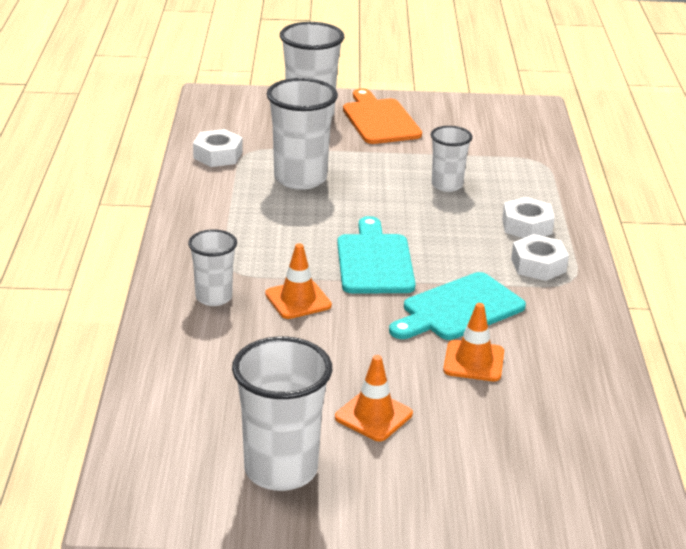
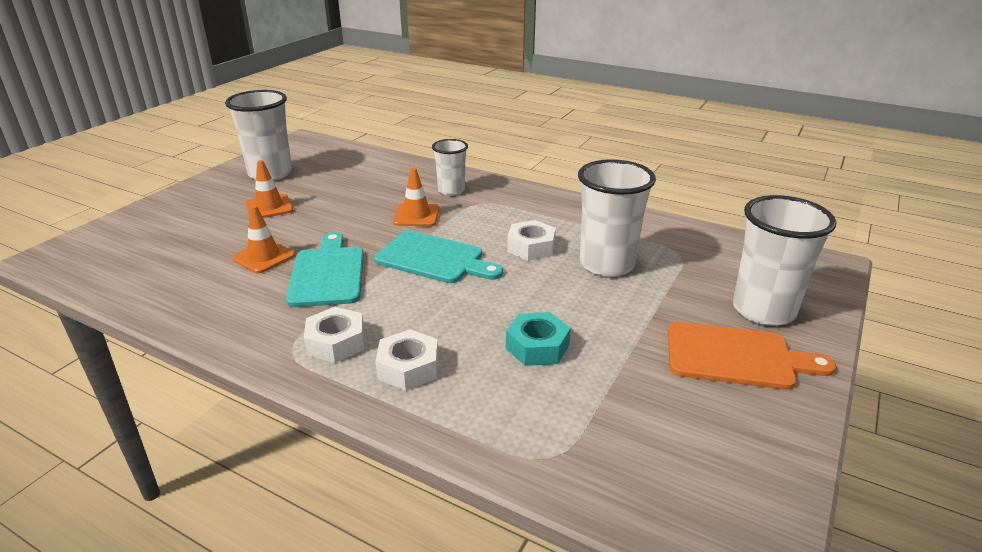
camera: 120 degrees right, 0 degrees up
white nut [193,129,242,167] -> white nut moved to [507,220,556,261]
white cup [431,126,472,192] -> turquoise nut [506,312,571,366]

